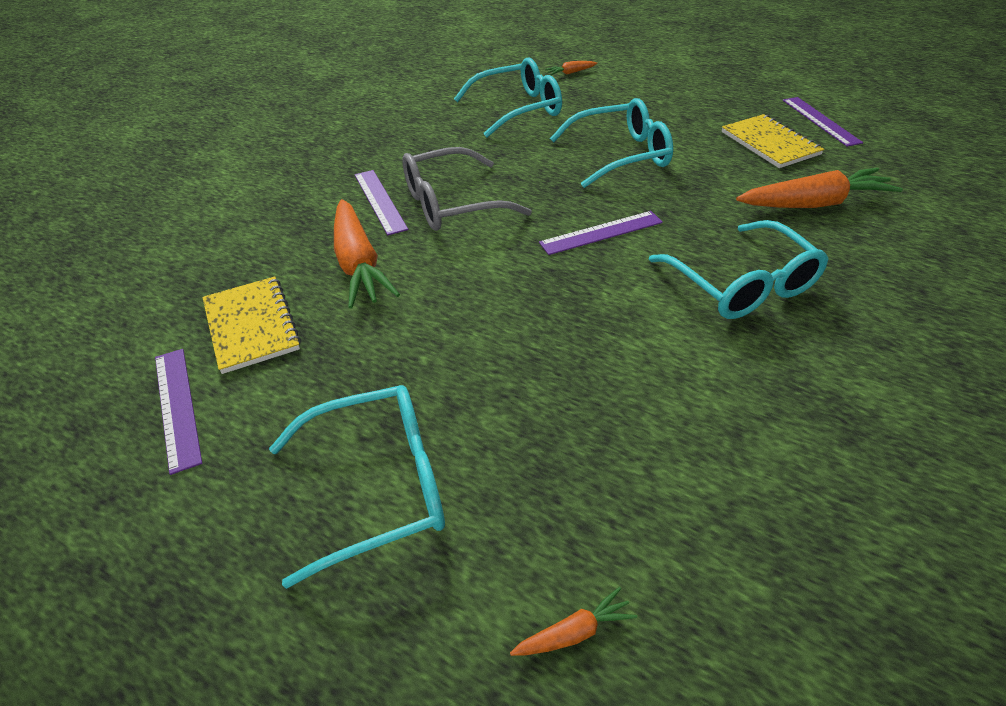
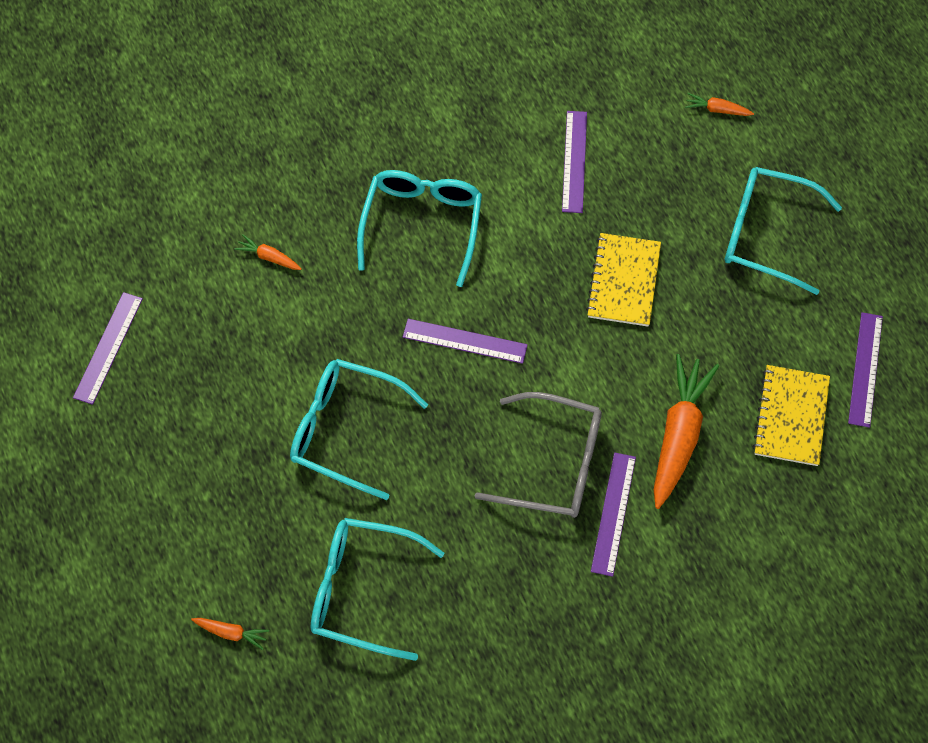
camera: 145 degrees left, 20 degrees up
yellow notebook [722,114,824,168] -> yellow notebook moved to [586,233,661,326]
orange carrot [736,168,903,208] -> orange carrot [234,234,302,270], size x0.45
none -> purple ruler [562,111,587,213]

